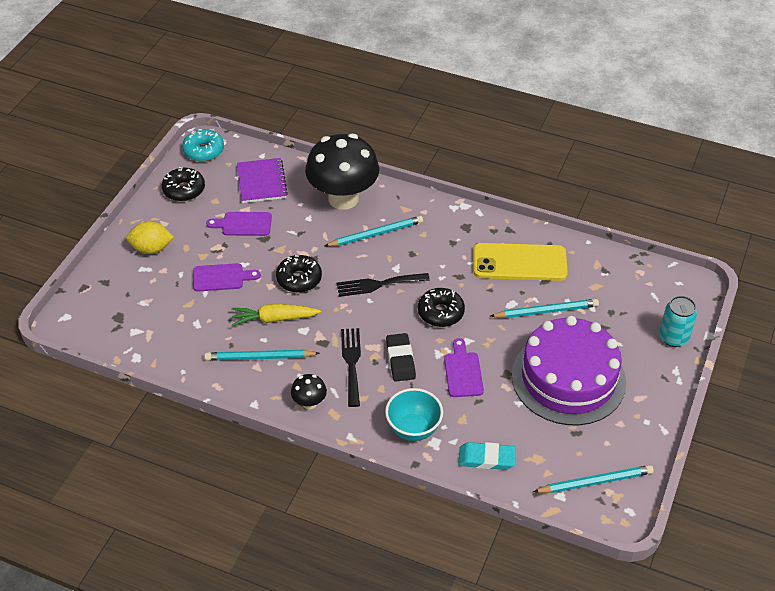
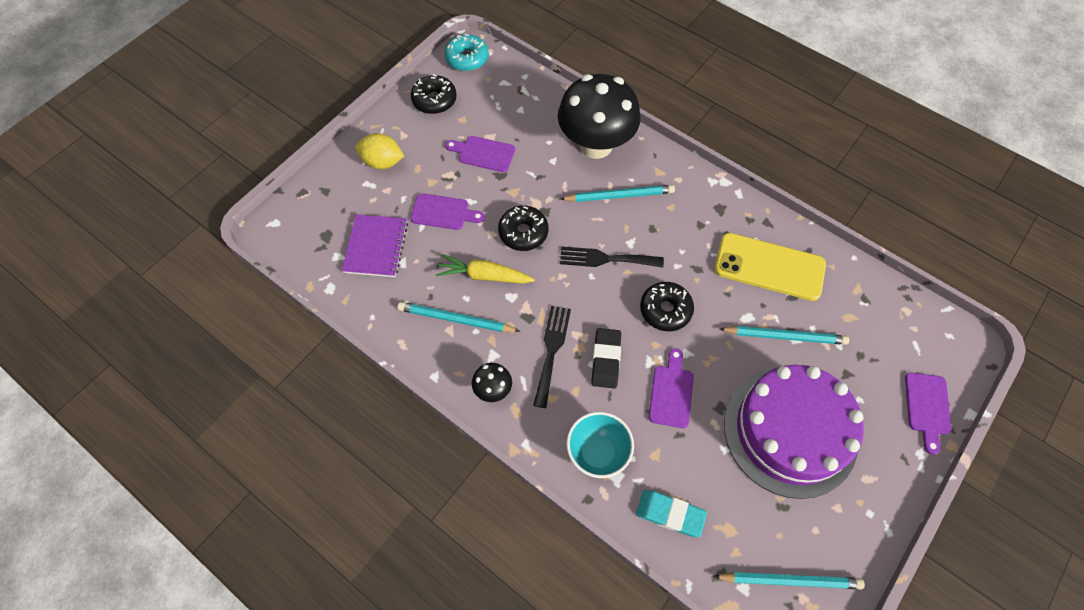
camera: 15 degrees right, 15 degrees up
purple notebook [237,158,288,203] -> purple notebook moved to [342,214,408,277]
turquoise can [659,296,697,347] -> purple cutting board [905,372,952,455]

